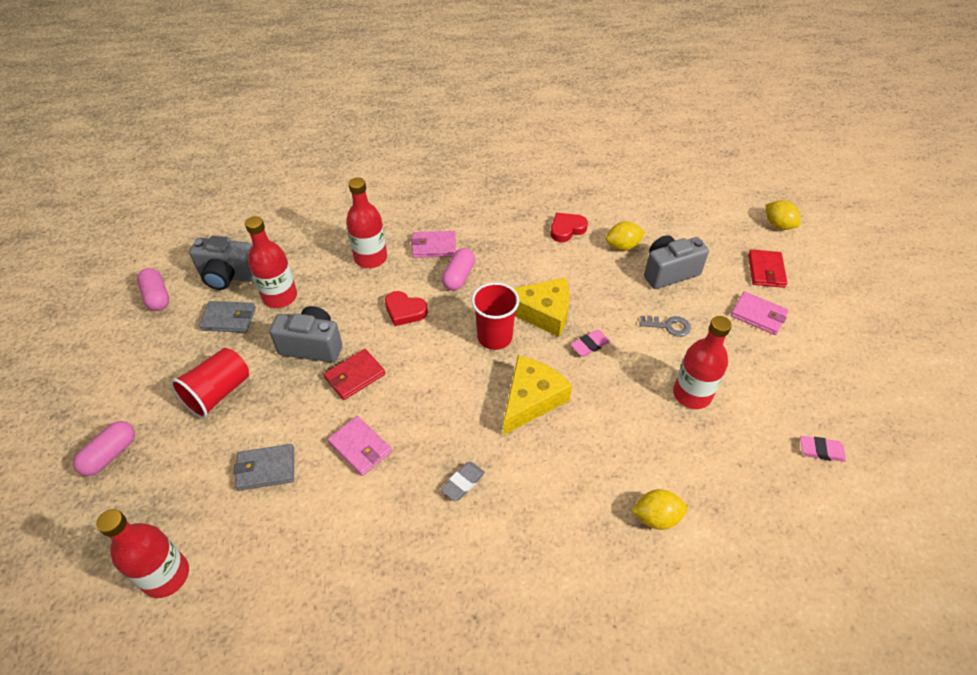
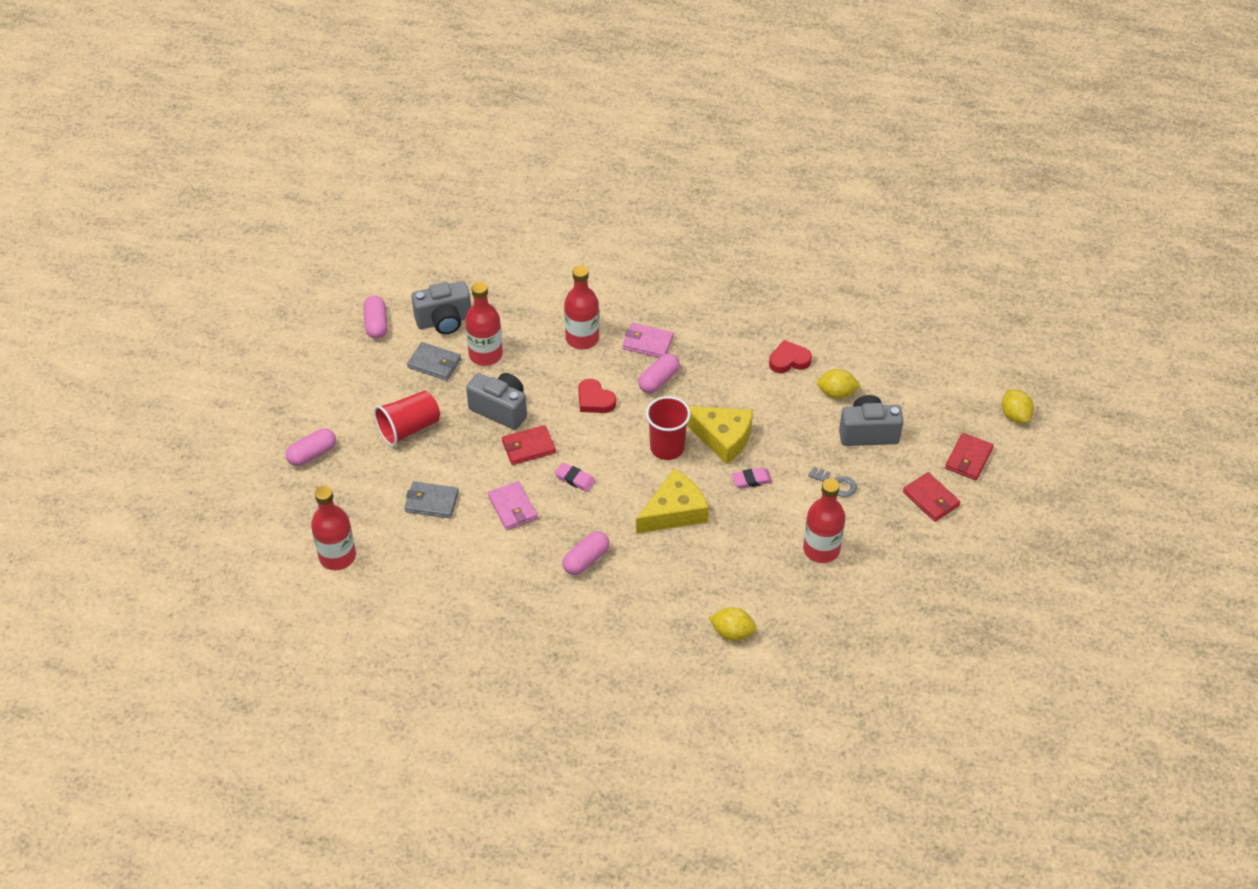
camera: 20 degrees right, 0 degrees up
grey camera [189,236,254,290] -> grey camera turned 45 degrees counterclockwise [411,281,471,334]
grey eraser [441,462,485,501] -> pink capsule [563,531,610,575]
pink wallet [731,291,789,335] -> red wallet [903,472,960,522]
pink eraser [800,436,846,462] -> pink eraser moved to [555,462,596,492]

